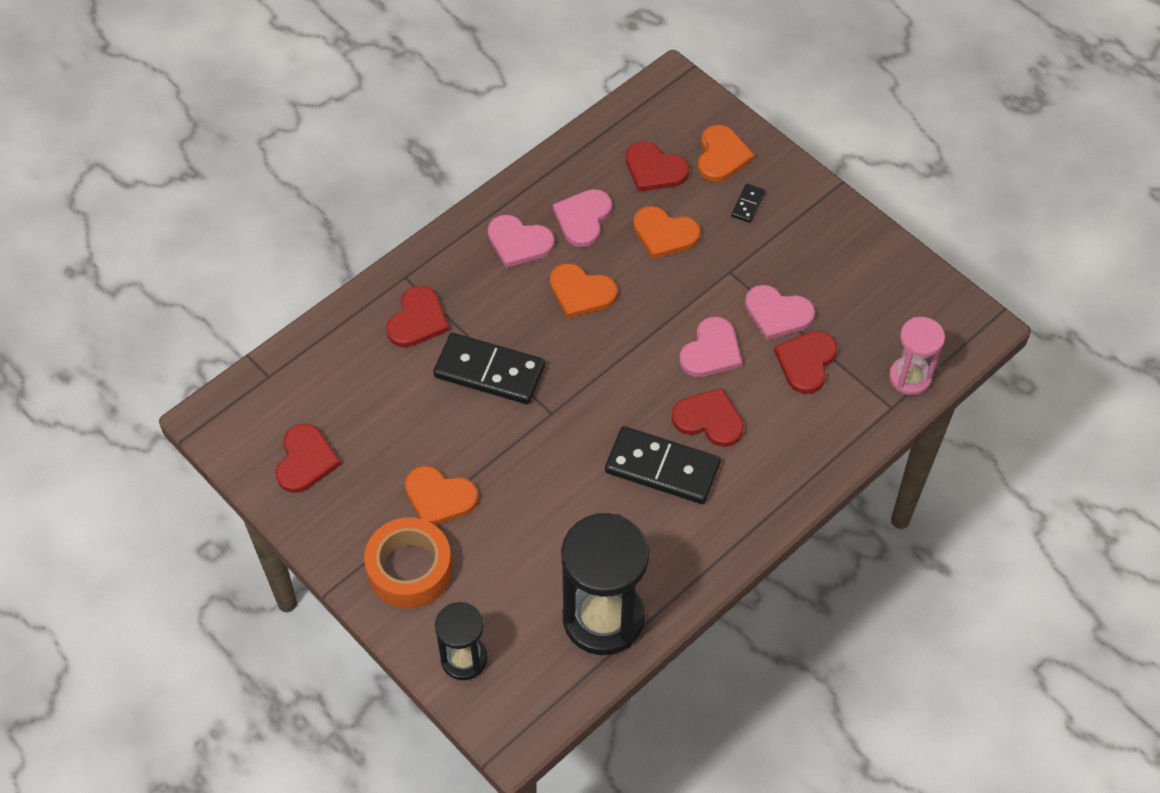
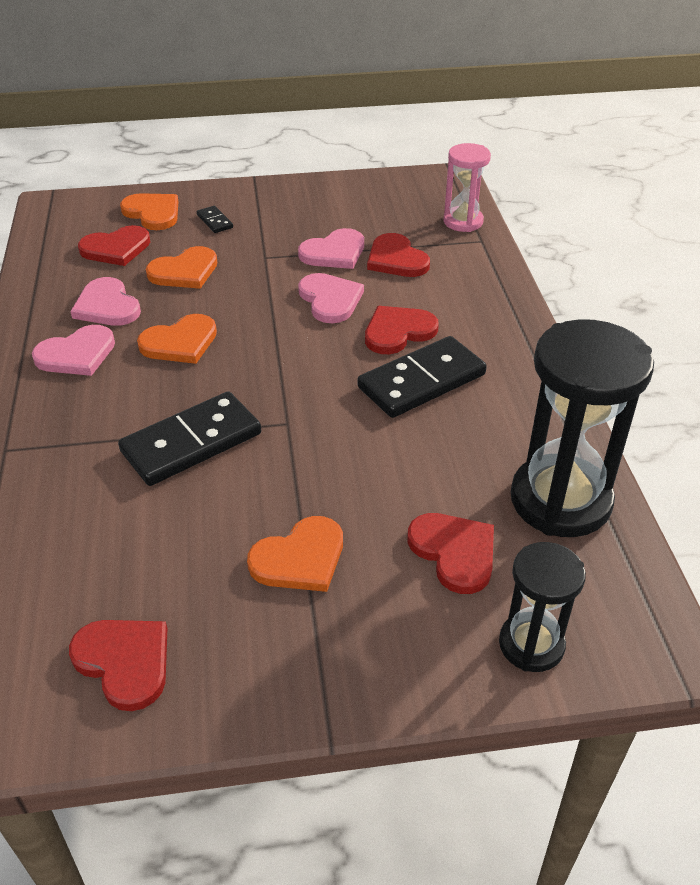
camera: 55 degrees left, 15 degrees down
orange tape [364,517,452,609] -> none
red heart [386,286,449,347] -> red heart moved to [408,513,494,594]

